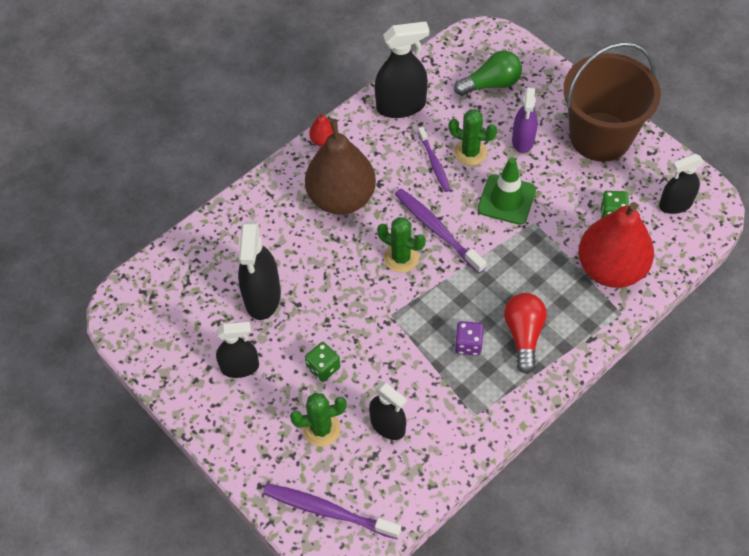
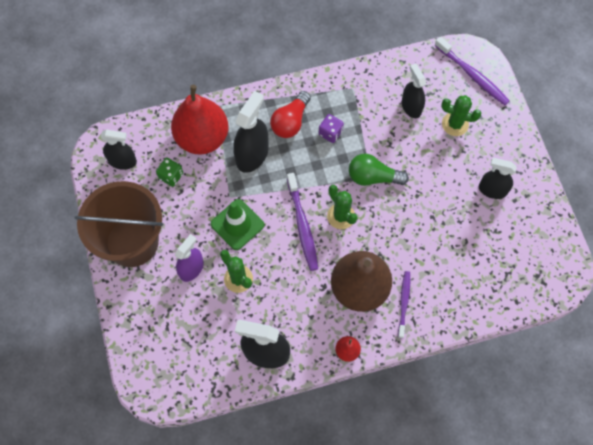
camera: 155 degrees left, 10 degrees up
black spray bottle [238,221,281,320] -> black spray bottle moved to [233,91,269,173]
green dice [305,342,340,382] -> none
purple toothbrush [418,127,451,192] -> purple toothbrush moved to [398,271,410,338]
green light bulb [454,50,522,96] -> green light bulb moved to [349,154,409,186]

